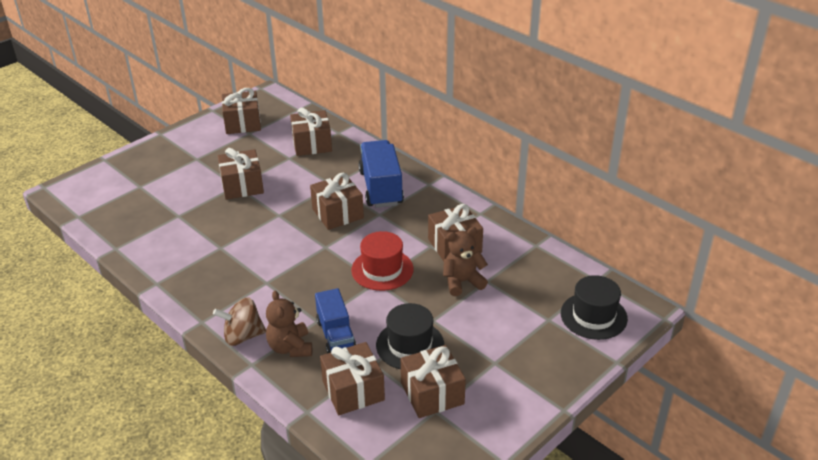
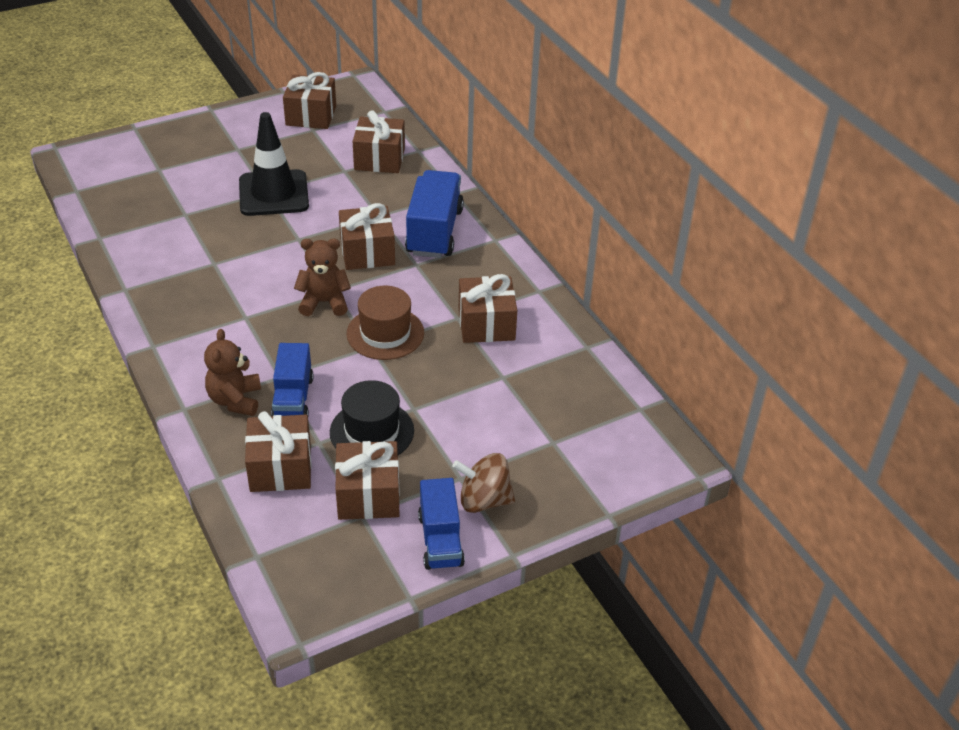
camera: 15 degrees right, 5 degrees up
brown spinning top [213,298,266,346] -> brown spinning top moved to [452,453,515,513]
brown gift [218,148,264,200] -> black traffic cone [239,112,309,216]
red hat [351,231,414,291] -> brown hat [347,286,424,360]
brown teddy bear [443,227,488,296] -> brown teddy bear moved to [294,238,351,316]
black hat [561,275,628,340] -> none
none -> blue truck [418,478,465,570]

